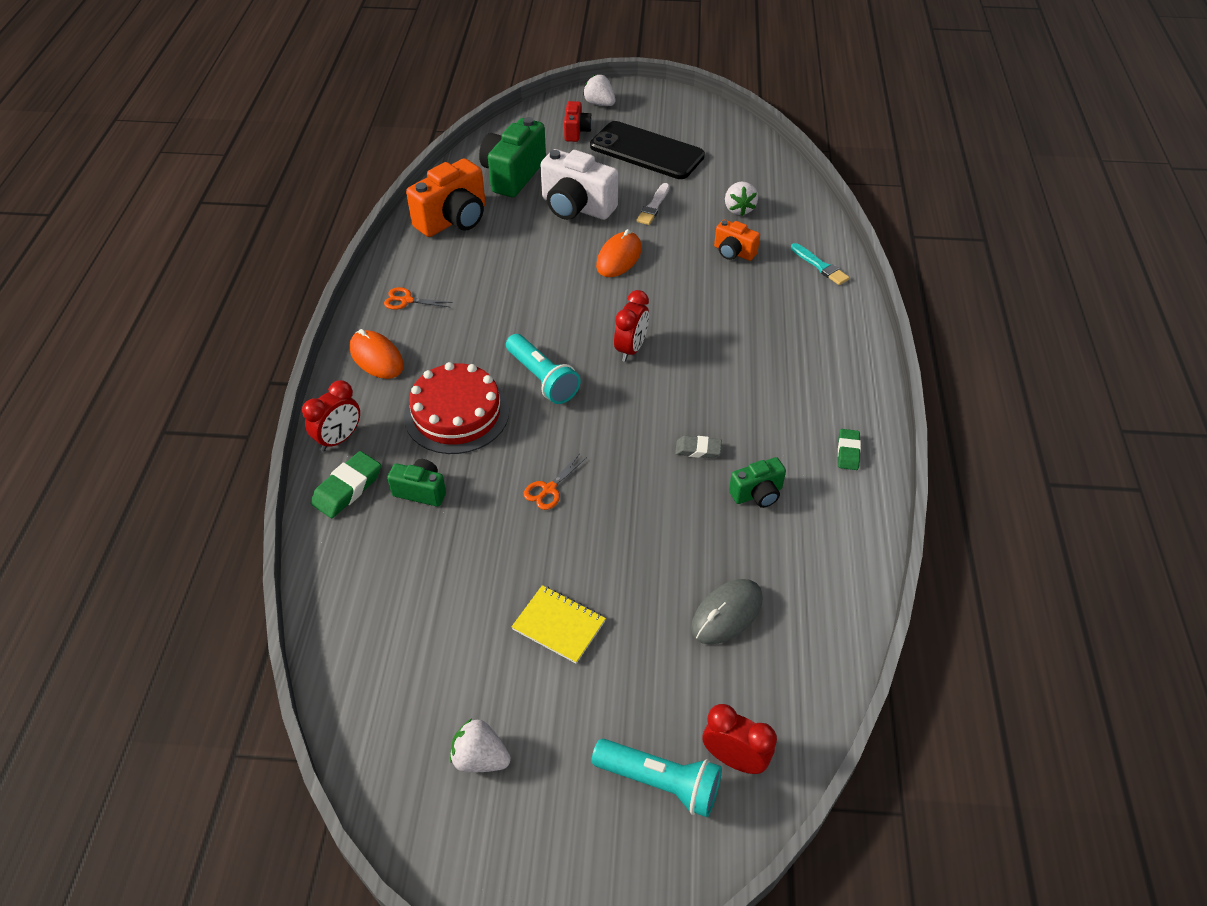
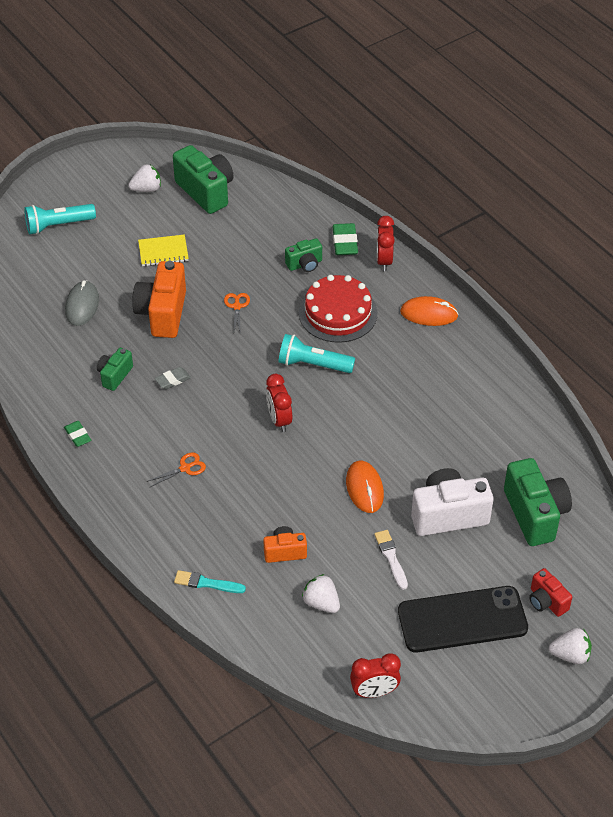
camera: 140 degrees right, 0 degrees up
orange scissors [384,287,453,310] -> orange scissors moved to [146,452,206,487]
orange camera [406,158,485,237] -> orange camera moved to [132,261,186,338]
red clock [703,704,777,774] -> red clock moved to [350,653,401,698]
none -> green camera [173,145,234,214]

